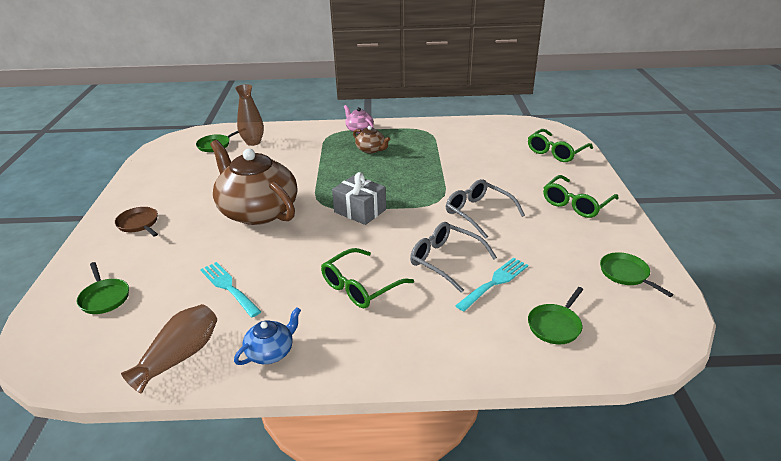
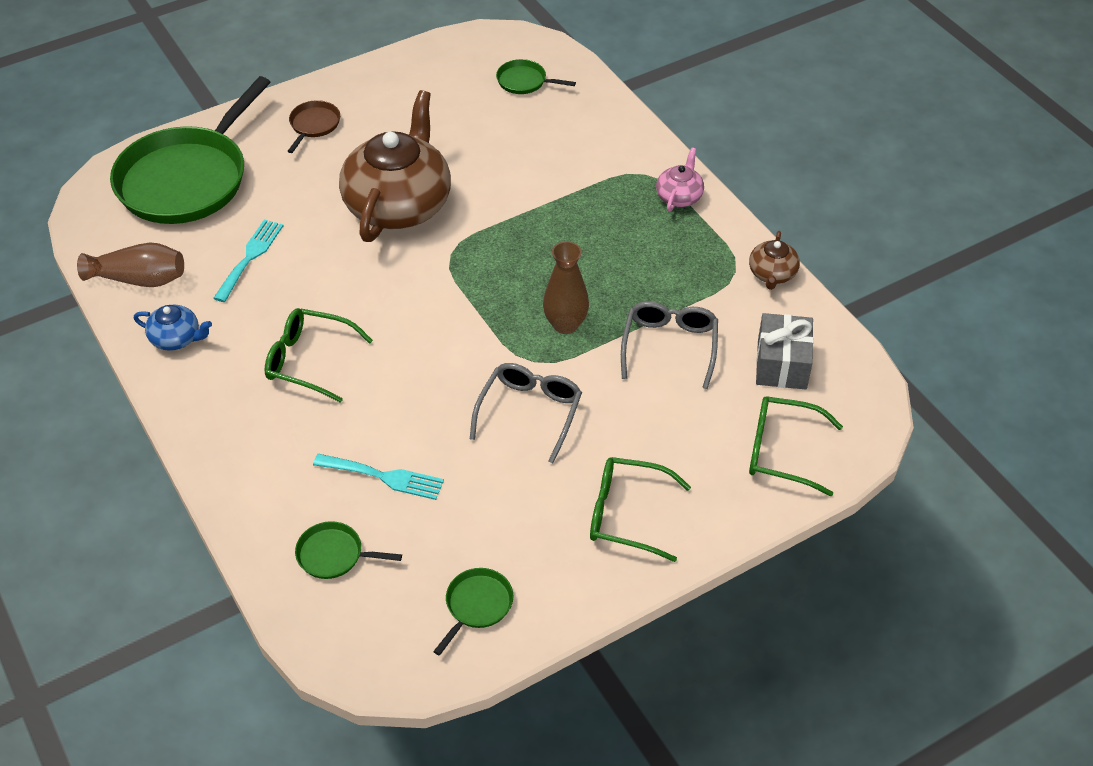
camera: 60 degrees right, 15 degrees up
green pan [77,262,129,314] -> green pan [110,76,270,224], size x2.47
brown vase [235,84,264,146] -> brown vase moved to [543,241,589,334]
grey gift [332,172,386,225] -> grey gift moved to [756,313,814,390]
brown teapot [353,126,390,153] -> brown teapot moved to [749,231,800,290]
grey glasses [410,222,497,293] -> grey glasses moved to [621,301,718,389]

